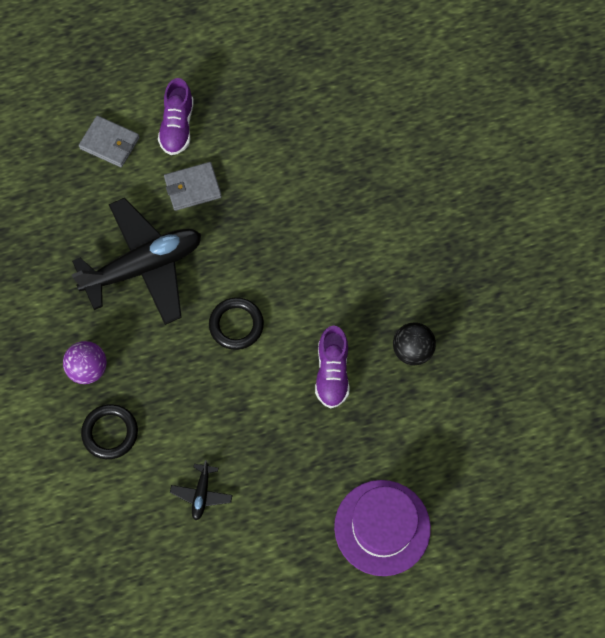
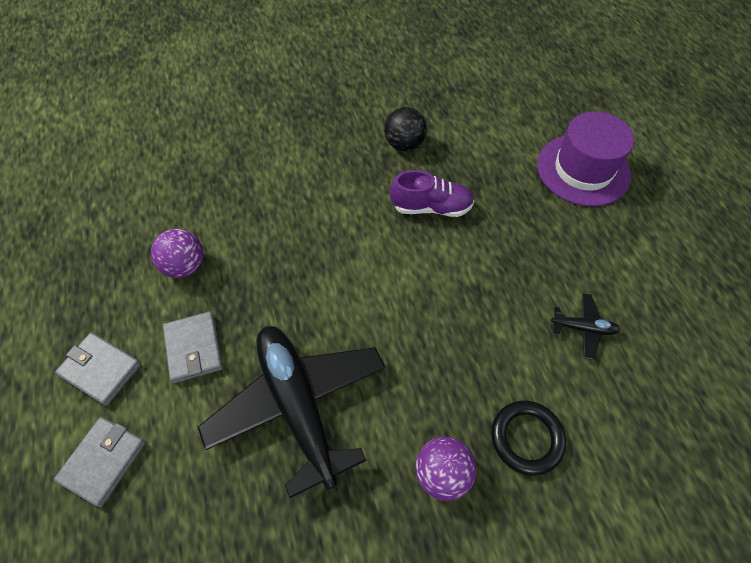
camera: 90 degrees left, 10 degrees down
purple shoe [158,78,194,155] -> grey wallet [55,332,141,406]
black ring [209,297,264,350] -> none
none -> purple ball [151,229,203,278]

